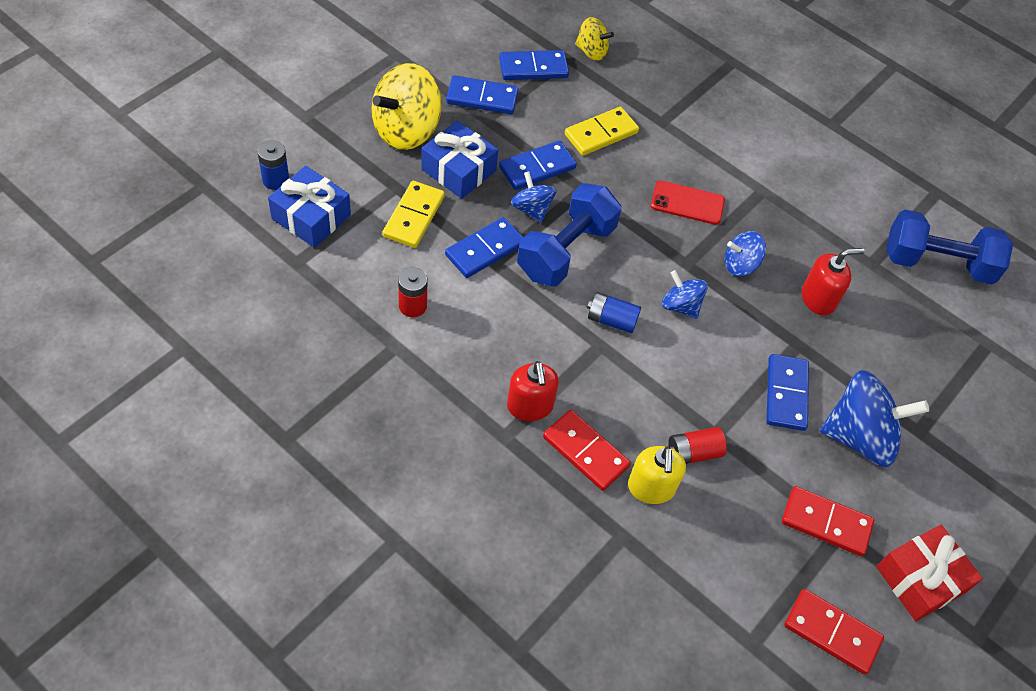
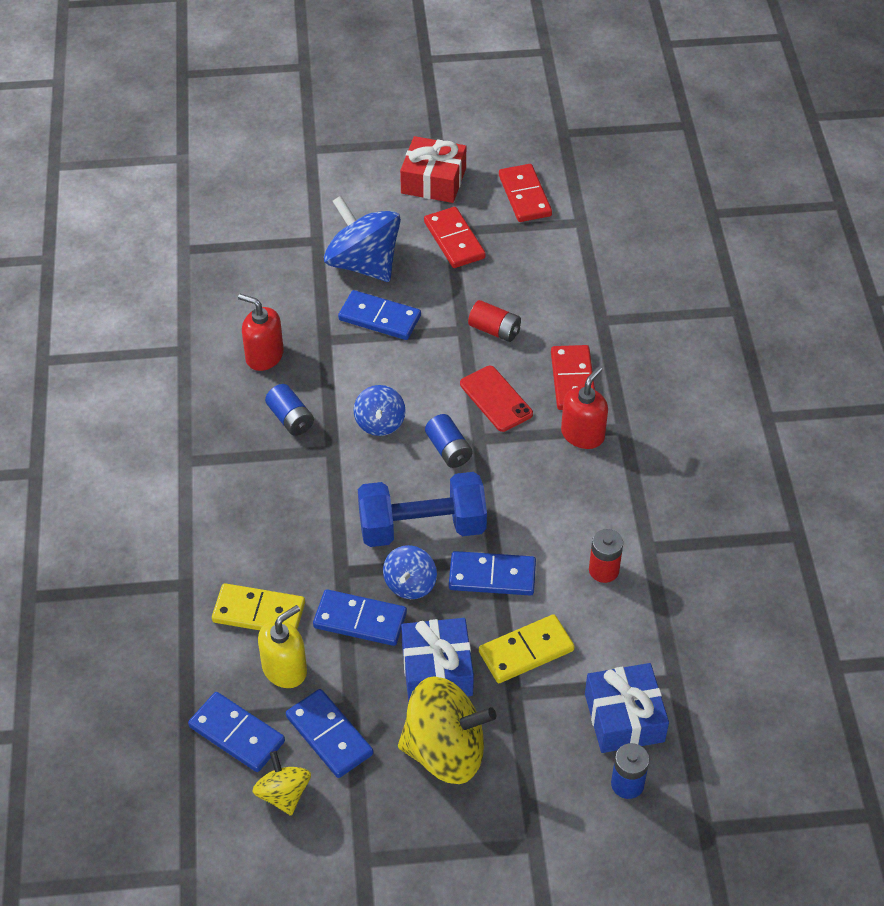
camera: 130 degrees left, 5 degrees down
yellow spinning top [575,17,614,61] -> yellow spinning top moved to [253,751,311,816]
yellow soap dispenser [628,446,686,504] -> yellow soap dispenser moved to [258,605,307,688]
red phone [651,180,725,225] -> red phone moved to [460,366,533,432]
blue spinning top [724,231,766,276] -> blue battery [265,384,314,436]
blue domino [766,354,809,431] -> blue domino turned 60 degrees clockwise [338,290,421,340]
blue dumbbell [886,210,1013,284] -> none

